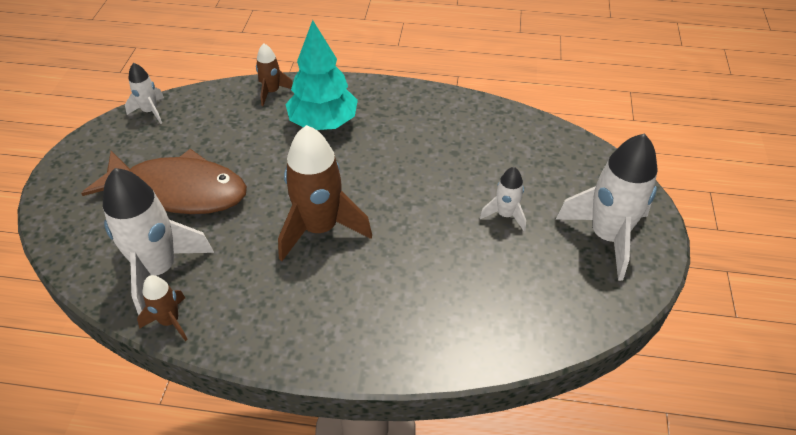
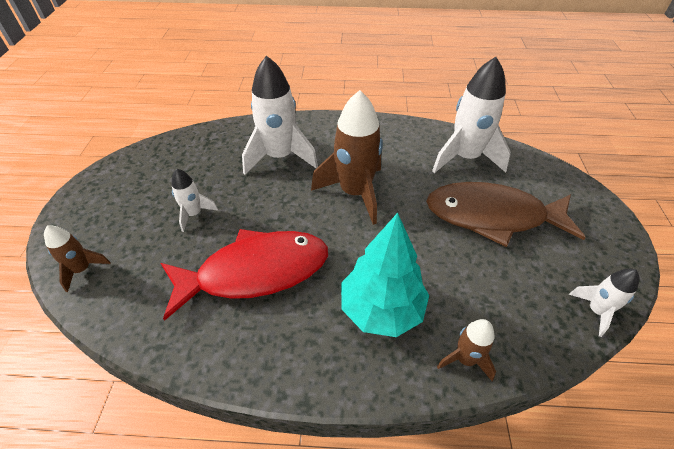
camera: 175 degrees right, 0 degrees up
brown rocket [137,275,188,341] -> brown rocket moved to [44,226,111,292]
white rocket [555,134,657,281] -> white rocket moved to [242,55,318,175]
none -> red fish [161,229,328,321]

